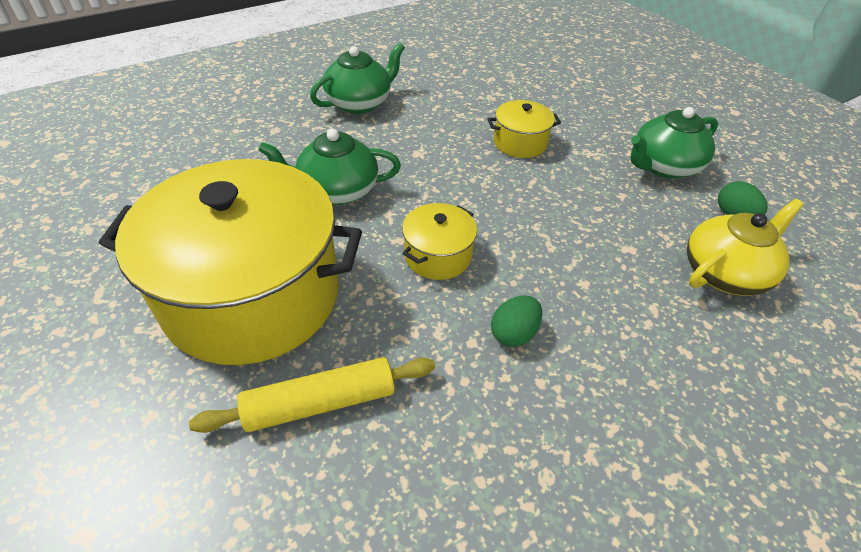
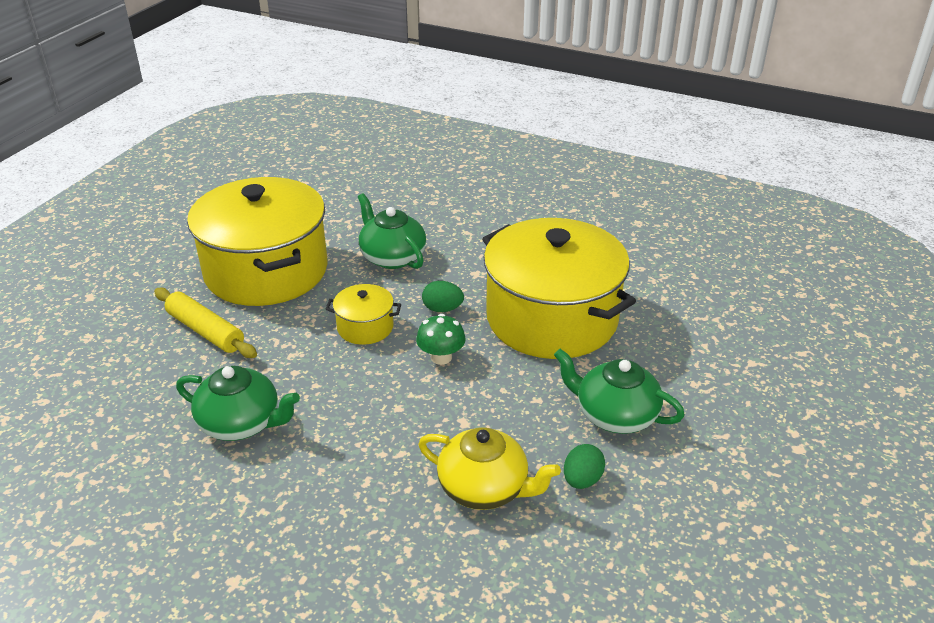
camera: 60 degrees right, 10 degrees down
green teapot [310,42,405,114] -> green teapot moved to [176,366,300,441]
yellow pot [488,100,561,158] -> yellow pot [482,218,636,359], size x2.35
green egg [491,295,543,347] -> green egg moved to [422,281,464,312]
none -> green mushroom [416,314,466,365]

